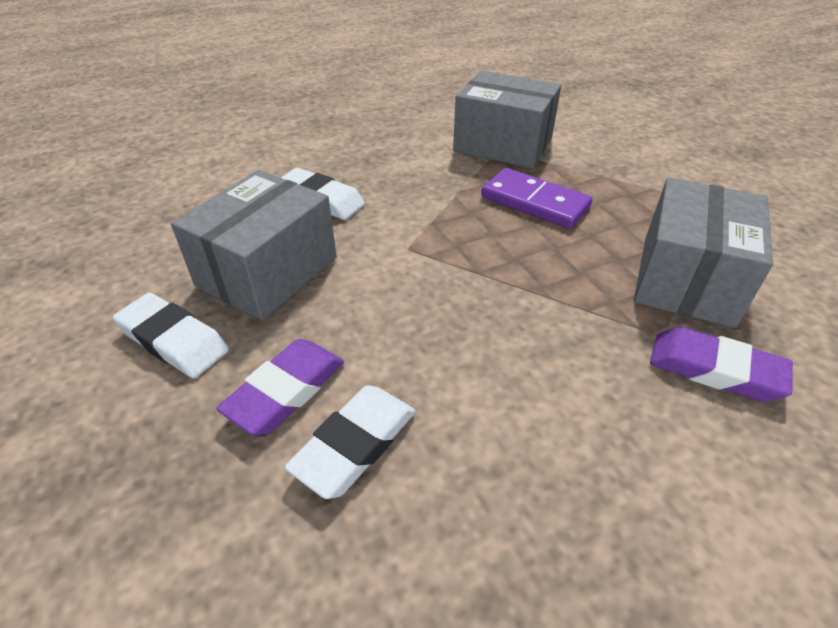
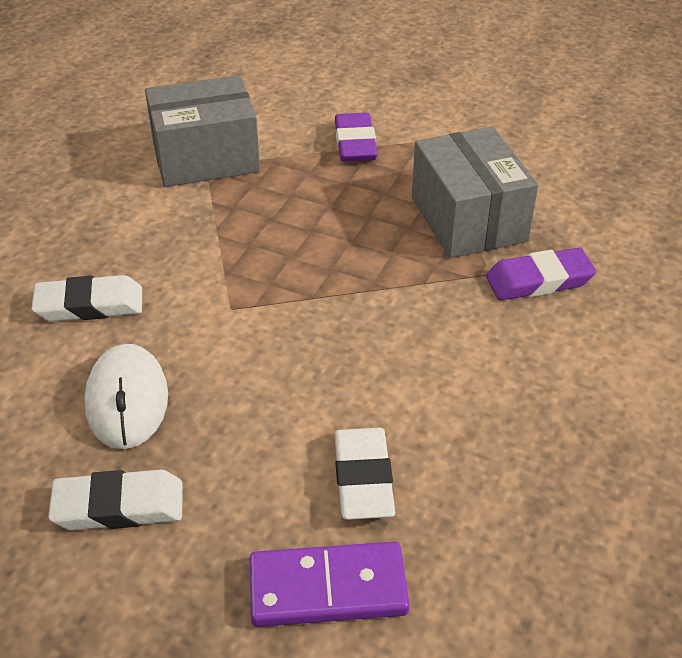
camera: 40 degrees left, 0 degrees up
grey box [171,170,337,320] -> white mouse [84,344,168,449]
purple eraser [216,339,344,435] -> purple eraser moved to [335,113,378,162]
purple domino [481,168,592,229] -> purple domino moved to [249,541,410,627]

